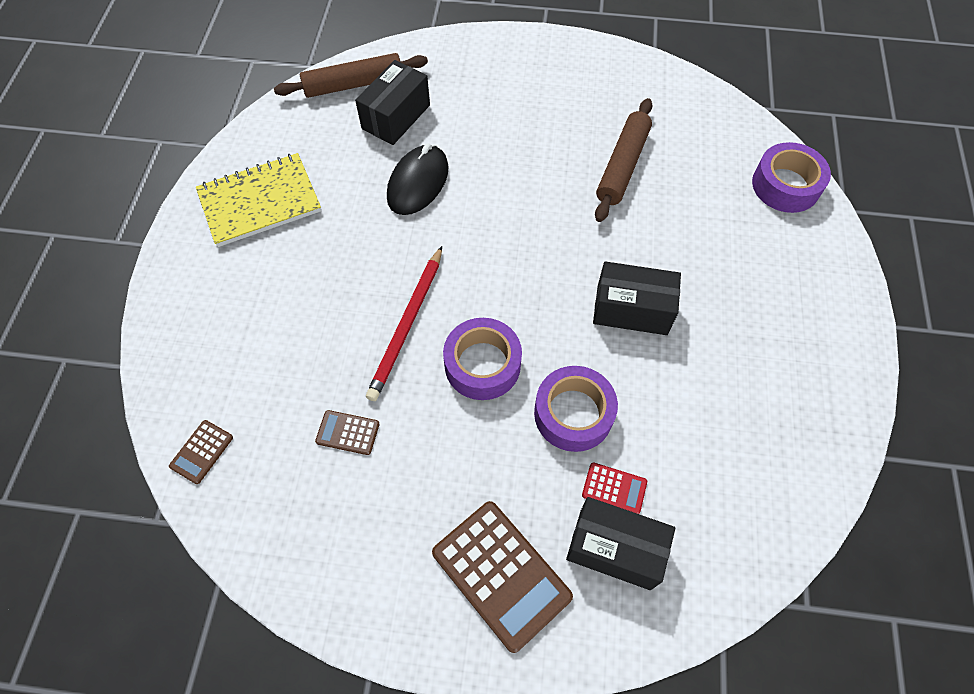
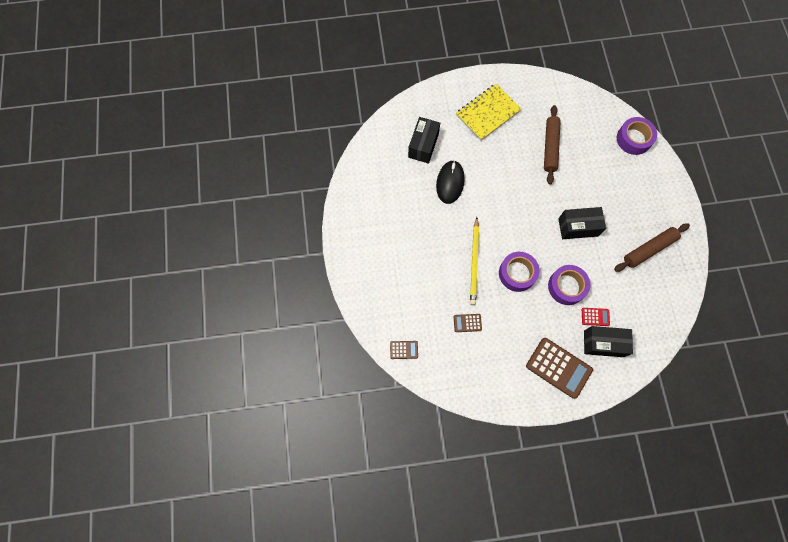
camera: 15 degrees left, 10 degrees up
brown calculator [169,420,233,484] -> brown calculator turned 105 degrees counterclockwise [390,341,418,359]
yellow notebook [196,153,321,247] -> yellow notebook moved to [456,84,521,141]
brown rolling pin [274,53,428,98] -> brown rolling pin moved to [614,223,690,272]
red pencil [366,246,442,401] -> yellow pencil [470,217,479,305]

